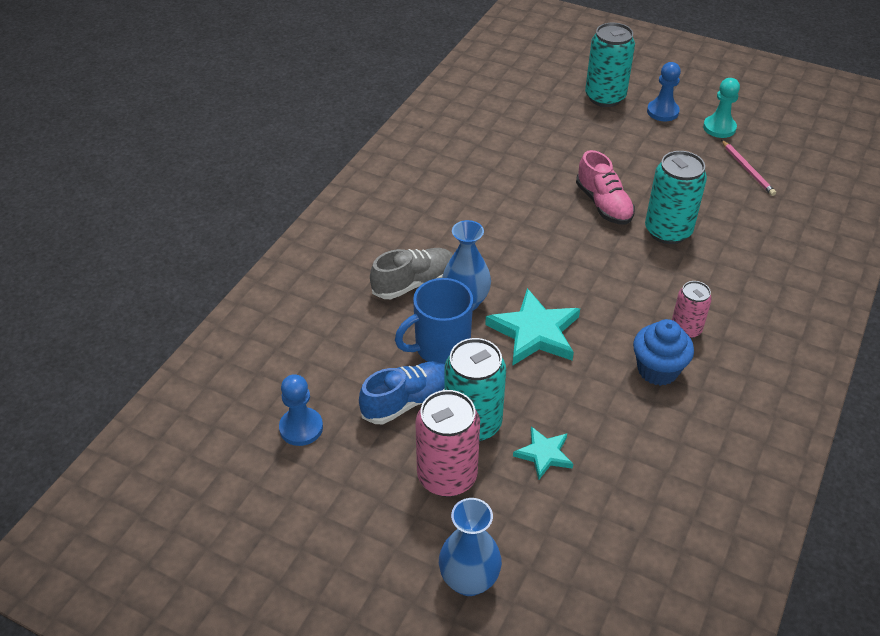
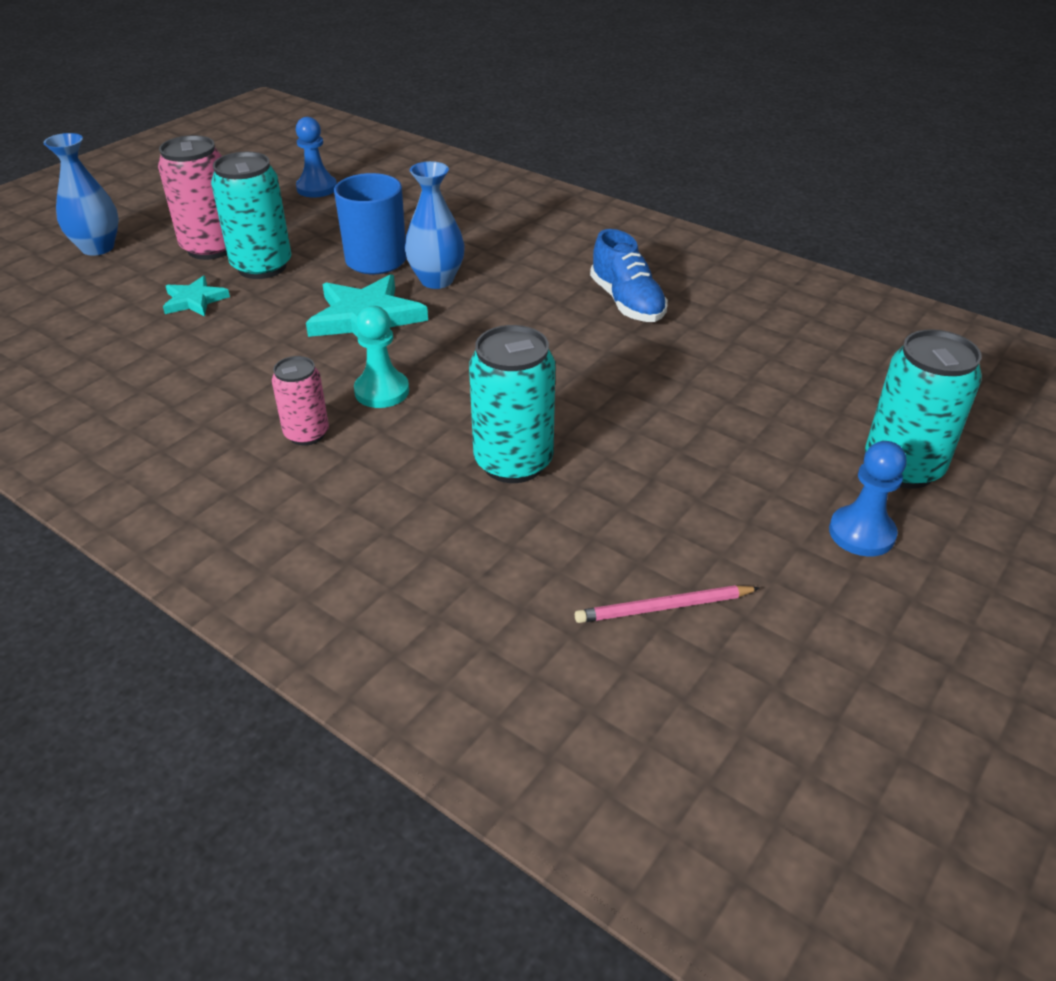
camera: 100 degrees right, 5 degrees down
blue shoe [359,361,445,424] -> blue shoe moved to [590,229,668,322]
grey shoe [370,248,453,299] -> none
pink shoe [576,150,635,225] -> none
blue cupcake [633,319,694,386] -> none
turquoise pawn [703,78,740,138] -> turquoise pawn moved to [354,306,409,408]

